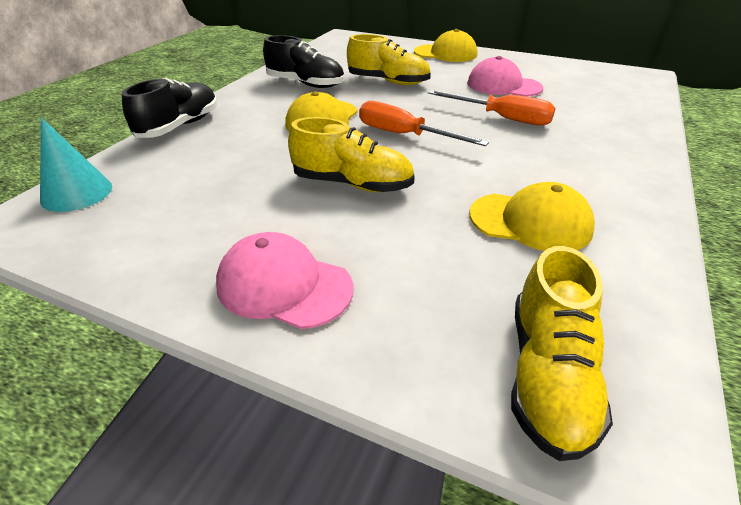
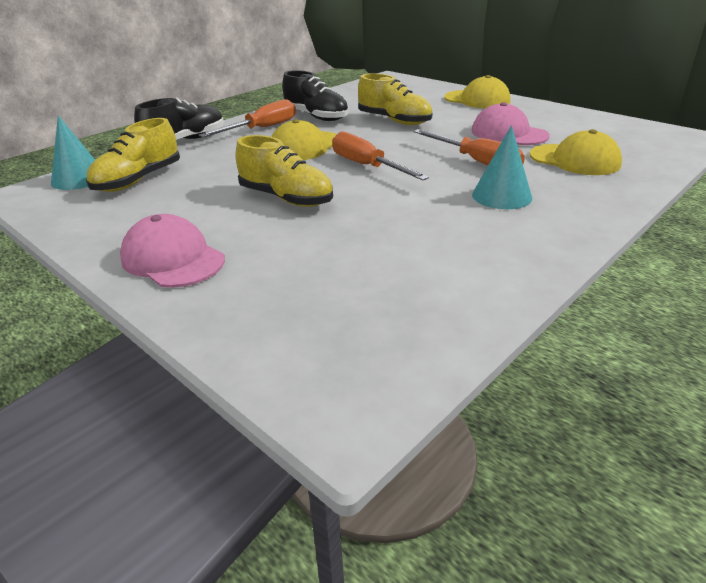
camera: 20 degrees right, 5 degrees down
yellow cap [470,182,595,251] -> yellow cap moved to [530,129,622,175]
yellow shoe [511,246,613,461] -> yellow shoe moved to [86,118,180,192]
none -> orange screwdriver [199,99,296,137]
none -> turquoise cone [472,125,532,209]

